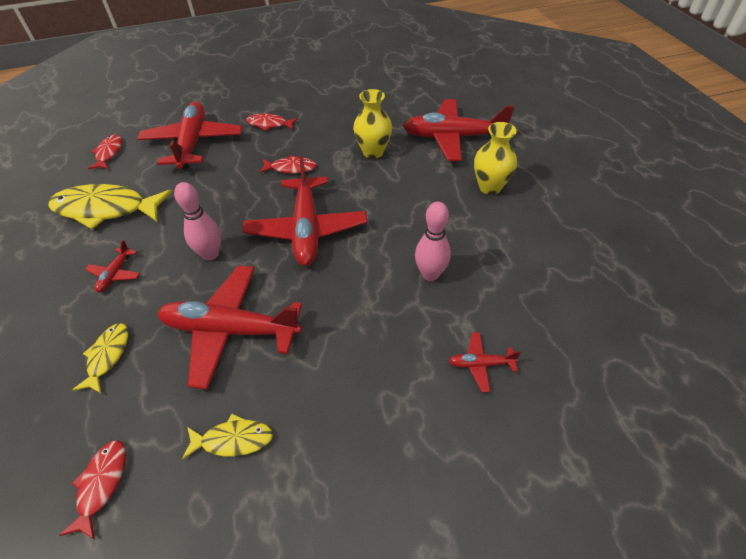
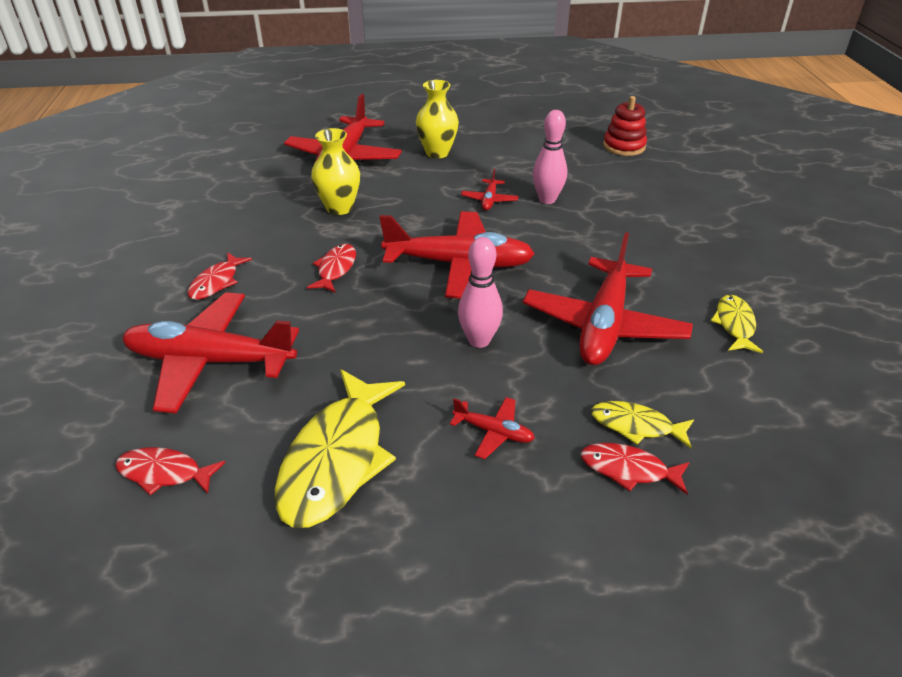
camera: 80 degrees left, 10 degrees down
red fish [59,440,126,540] -> red fish moved to [581,443,690,494]
red plane [449,332,521,392] -> red plane moved to [461,168,519,210]
none -> red stacking toy [603,96,647,156]

